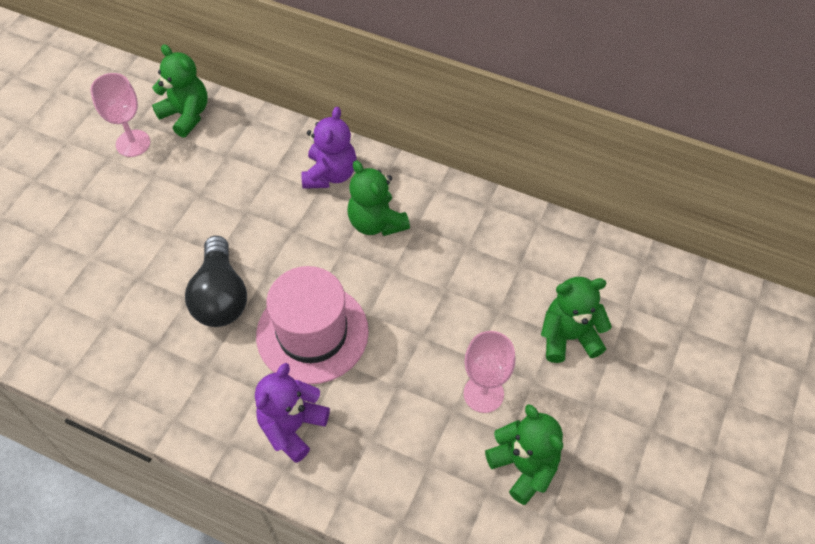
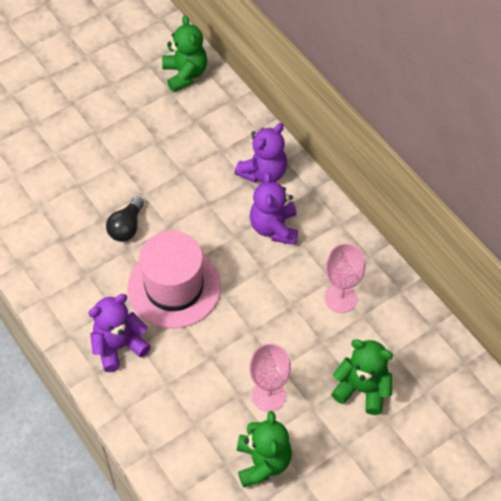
camera: 30 degrees right, 0 degrees up
pink goblet [90,73,150,157] -> pink goblet moved to [325,243,365,313]
black light bulb [185,236,247,327] -> black light bulb [106,197,144,242], size x0.63
green teddy bear [347,160,410,236] -> purple teddy bear [250,172,298,245]

